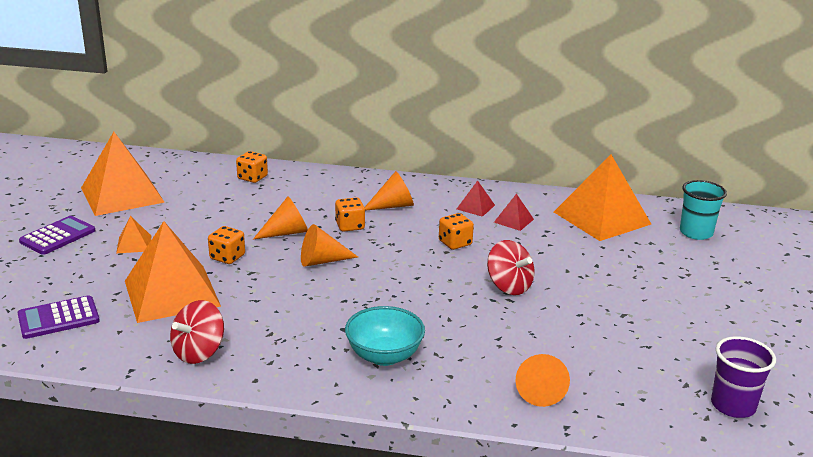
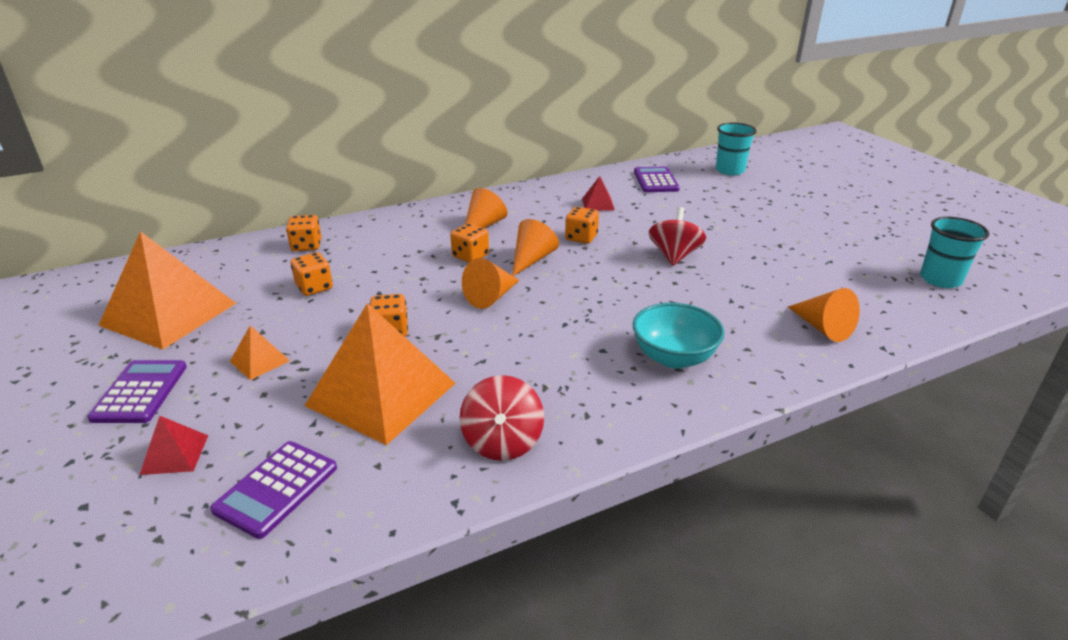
camera: 35 degrees left, 5 degrees up
orange cone [253,196,308,239] -> orange cone moved to [512,219,559,276]
red pyramid [457,180,495,217] -> red pyramid moved to [139,416,208,475]
red spinning top [487,240,535,295] -> red spinning top turned 90 degrees counterclockwise [648,207,706,266]
orange pyramid [554,155,651,241] -> purple calculator [634,167,680,192]
purple cup [711,336,776,418] -> turquoise cup [920,217,989,288]
none -> orange dice [291,252,333,296]

